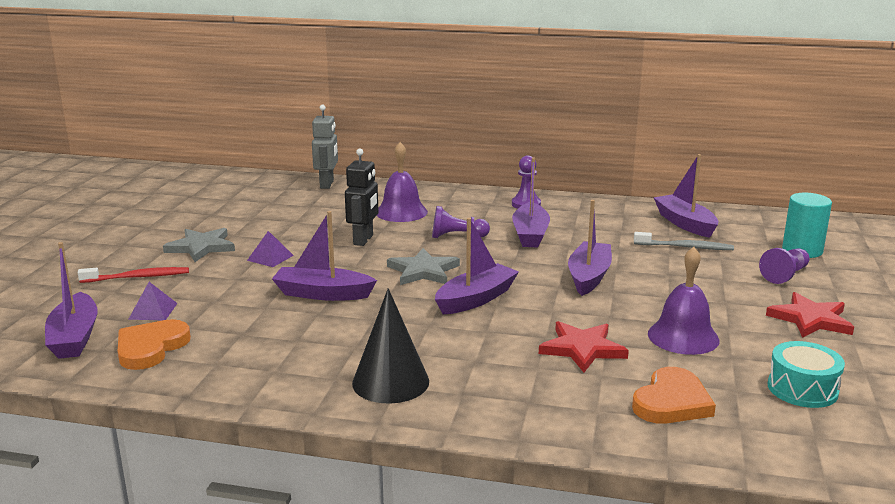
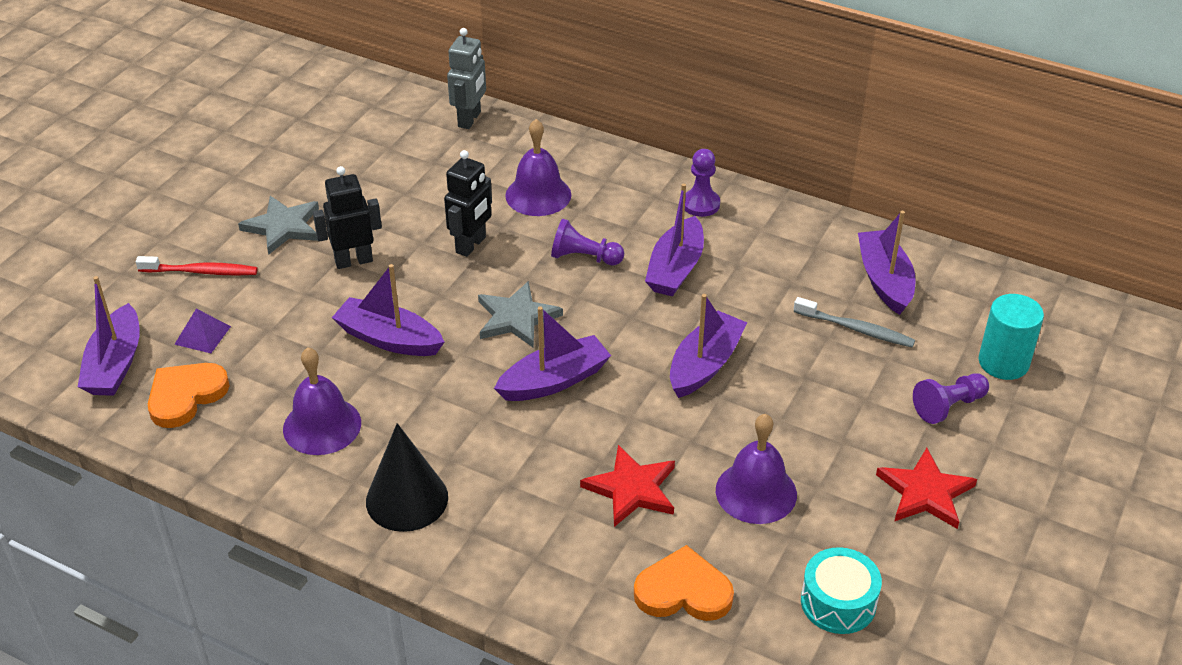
camera: 15 degrees right, 20 degrees up
purple pyramid [247,231,294,267] -> black robot [313,166,382,269]
orange heart [632,367,716,424] -> orange heart turned 135 degrees counterclockwise [634,545,734,621]
none -> purple bell [283,347,361,455]

